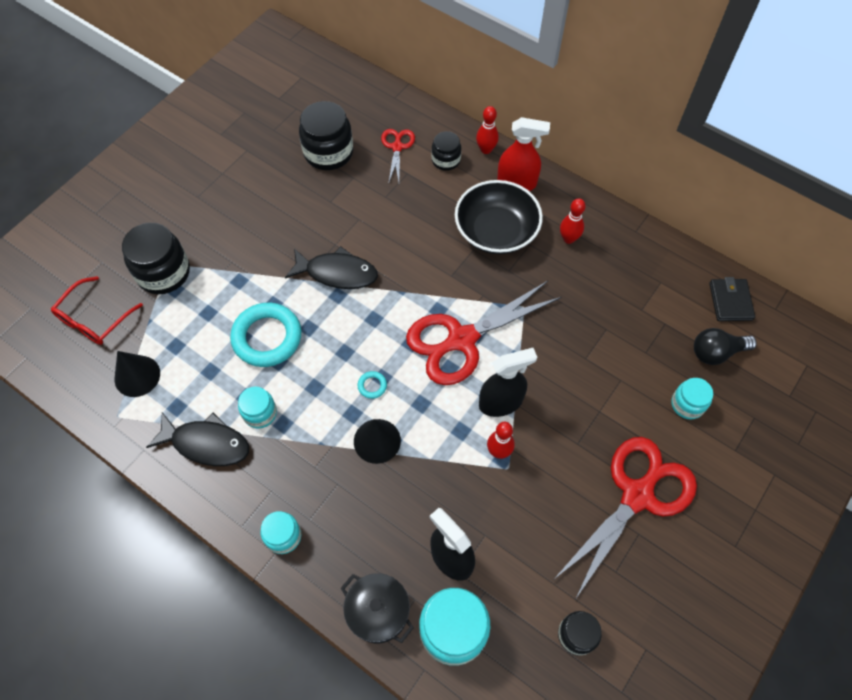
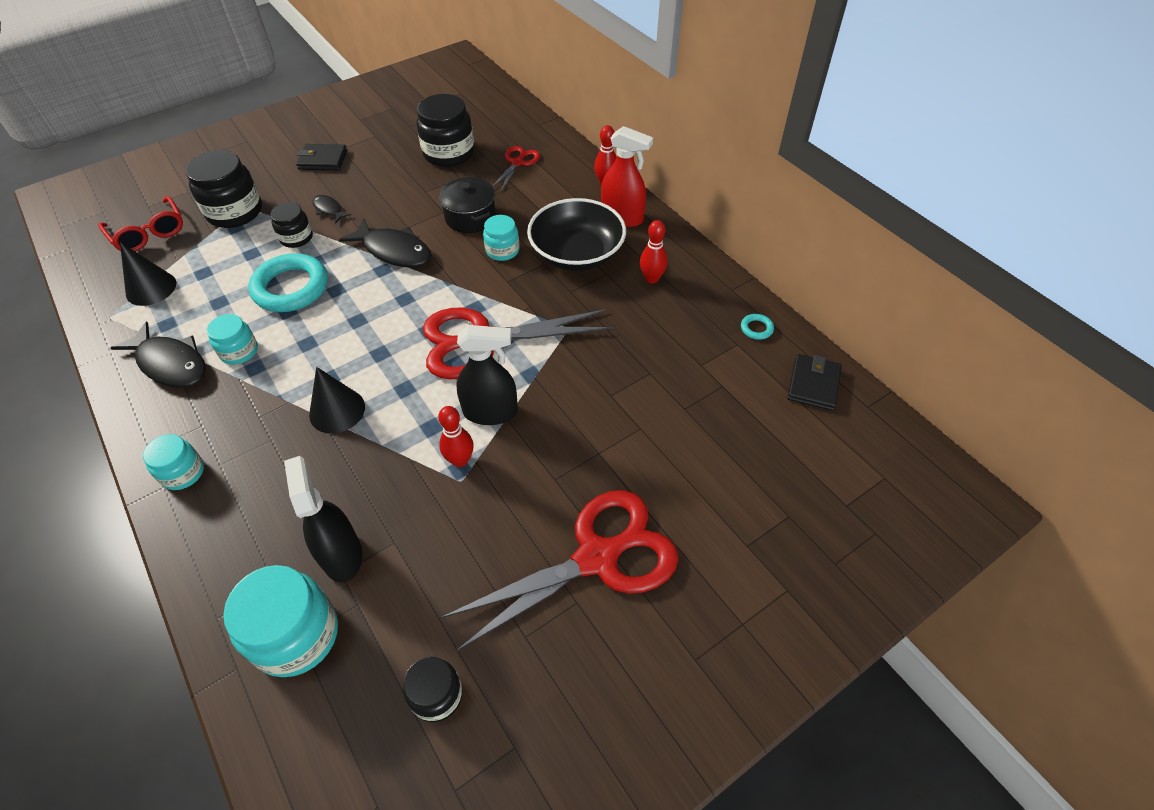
camera: 20 degrees right, 10 degrees down
red glasses [51,276,143,345] -> red glasses turned 90 degrees counterclockwise [99,196,183,251]
black pot [341,573,414,643] -> black pot moved to [439,177,496,233]
turquoise ring [357,371,387,399] -> turquoise ring moved to [741,314,774,340]
black jar [431,131,461,171] -> black jar moved to [271,202,313,248]
turquoise jar [671,378,713,420] -> turquoise jar moved to [483,215,520,261]
black light bulb [694,328,757,365] -> none
none -> black wallet [296,144,347,170]
none -> black fish [313,195,351,223]

